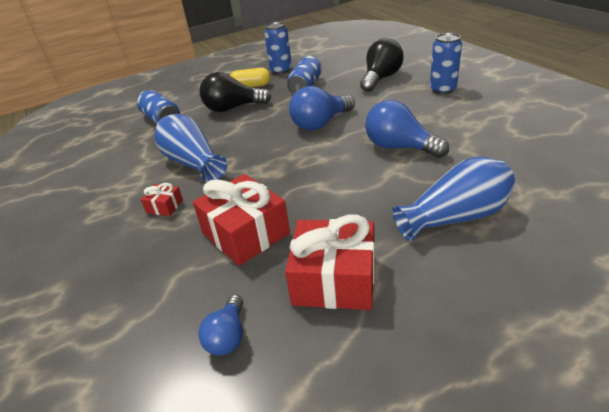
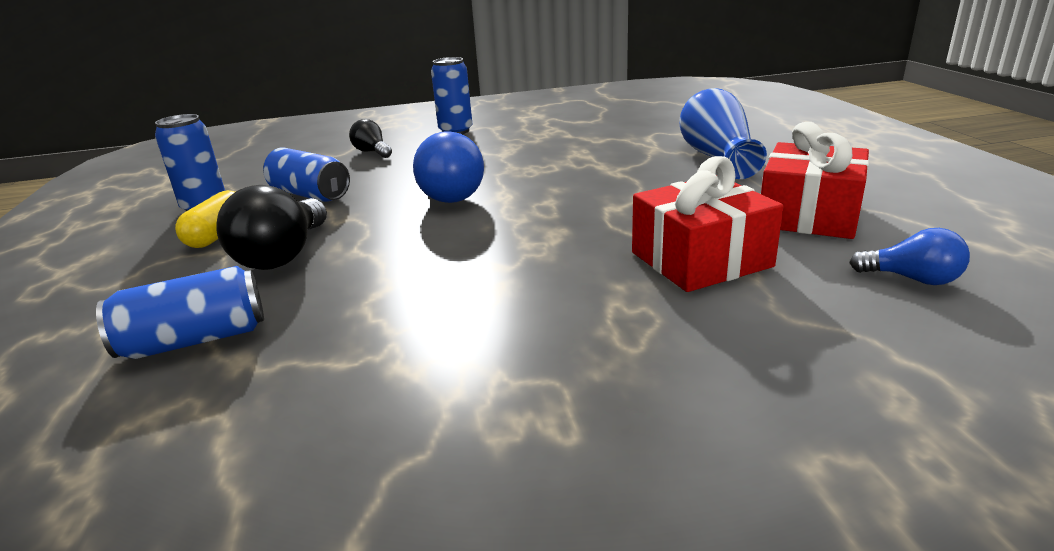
camera: 75 degrees left, 10 degrees down
red gift [141,183,183,216] -> none
blue vase [155,114,227,182] -> none
black light bulb [360,38,404,92] -> black light bulb [349,119,392,158], size x0.58
blue light bulb [365,100,449,158] -> none

